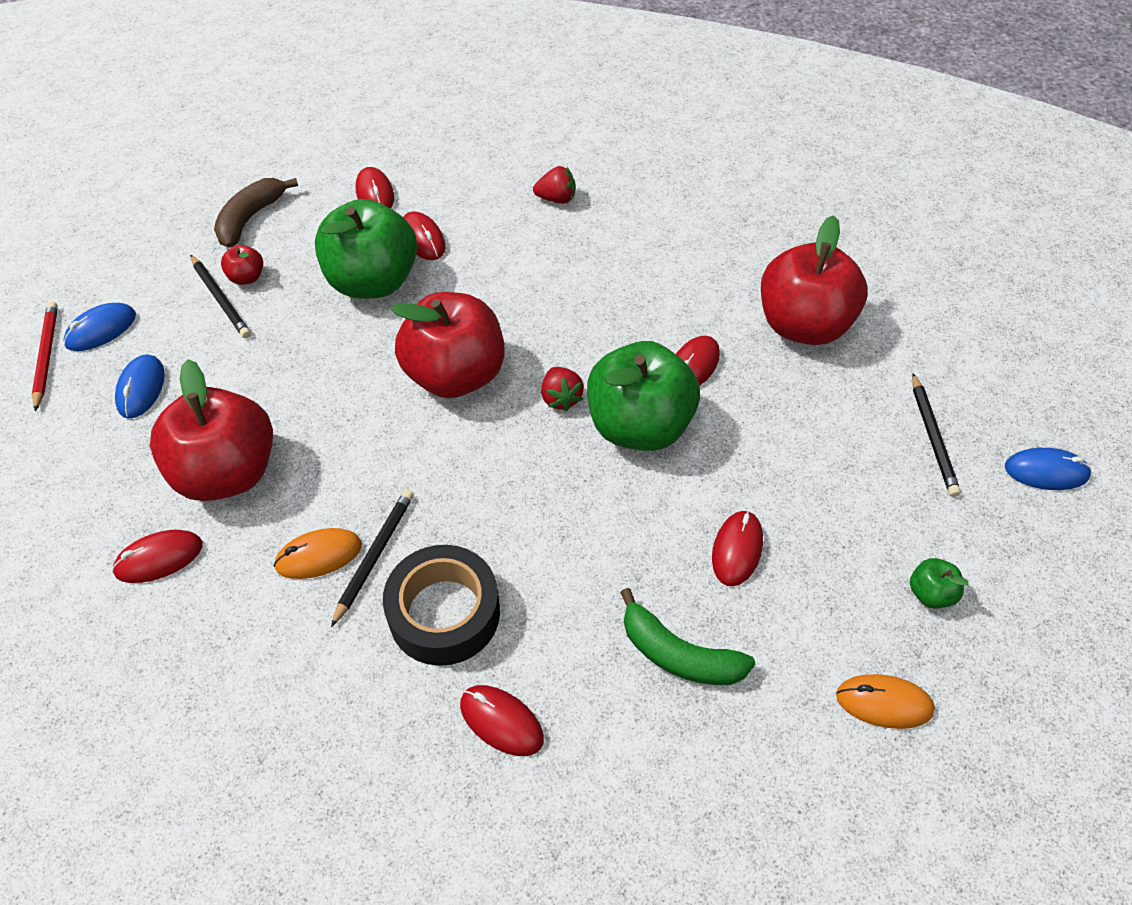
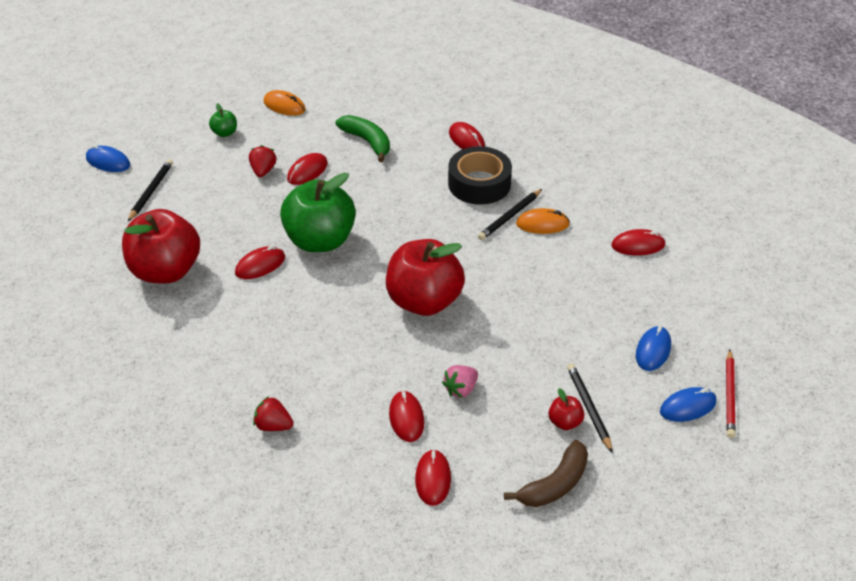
camera: 160 degrees left, 10 degrees down
red apple [150,359,273,501] -> none
green apple [315,199,417,299] -> pink strawberry [442,365,478,398]
red strawberry [541,367,584,411] -> red strawberry moved to [249,145,276,177]

